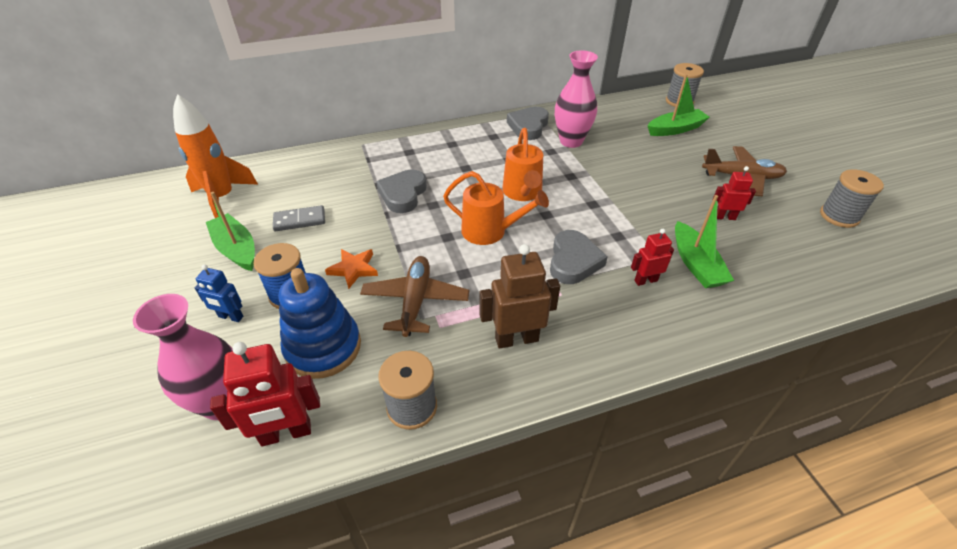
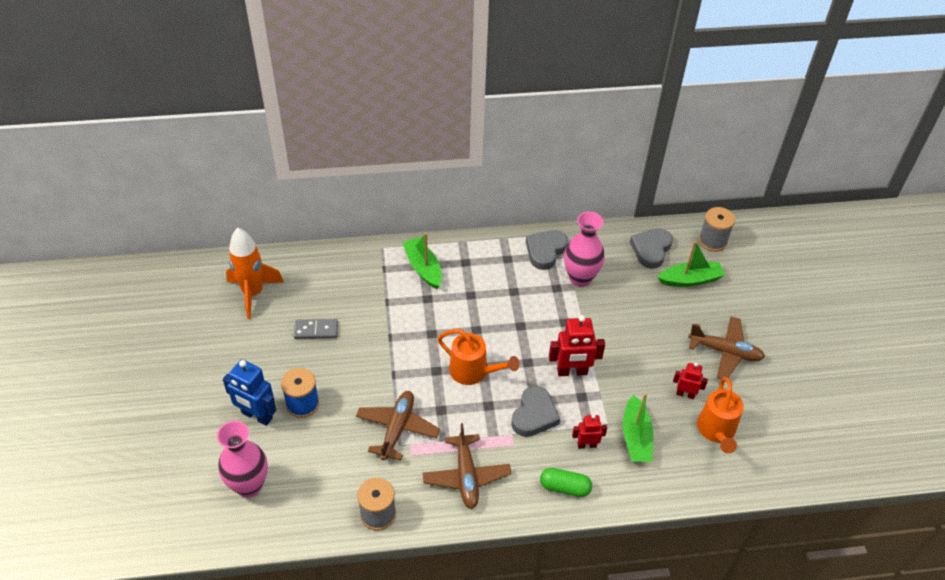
camera: 10 degrees right, 5 degrees up
blue robot [195,264,243,322] -> blue robot [223,359,276,426], size x1.69
green boat [206,192,255,271] -> green boat moved to [403,233,442,289]
red robot [210,342,320,446] -> red robot moved to [549,315,605,376]
blue stacking toy [279,268,361,379] -> none
orange star [325,249,378,289] -> none
grey heart [376,170,427,213] -> grey heart moved to [630,228,673,269]
brown robot [479,244,560,348] -> brown plane [422,423,511,509]
orange watering can [502,128,543,201] -> orange watering can moved to [697,377,744,453]
grey spool [820,169,884,228] -> none
none -> green capsule [540,468,592,497]

